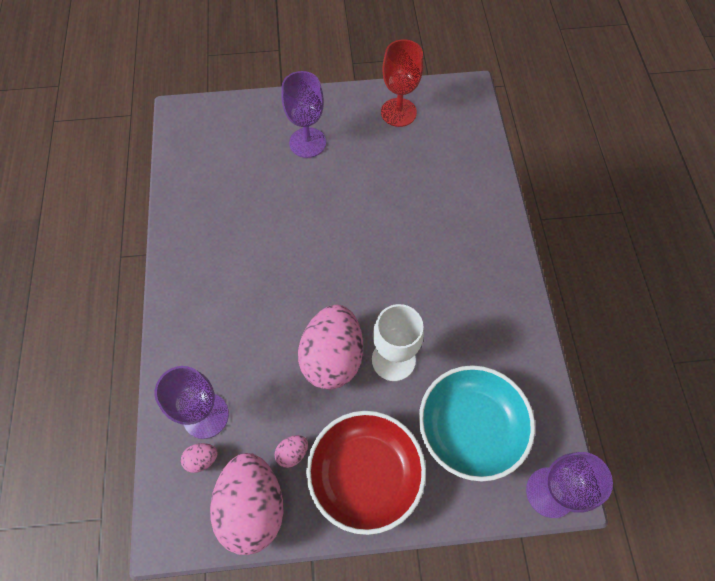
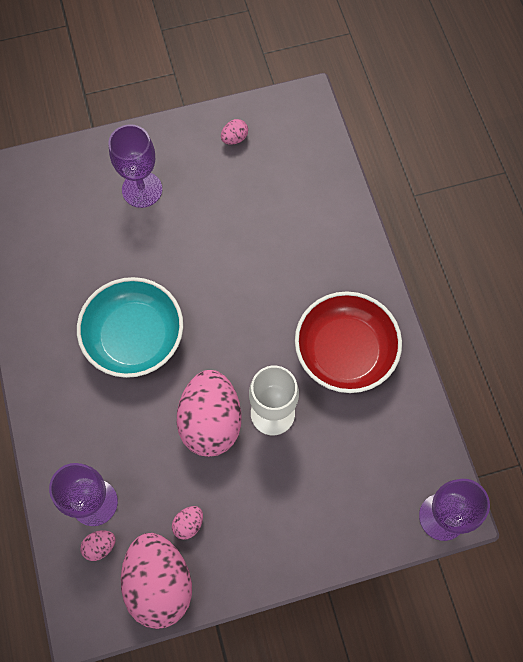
camera: 10 degrees left, 5 degrees up
red bowl [306,411,426,535] -> red bowl moved to [295,291,402,393]
red goblet [381,39,423,127] -> pink egg [221,119,248,145]
turquoise bowl [419,365,535,481] -> turquoise bowl moved to [77,277,183,378]

